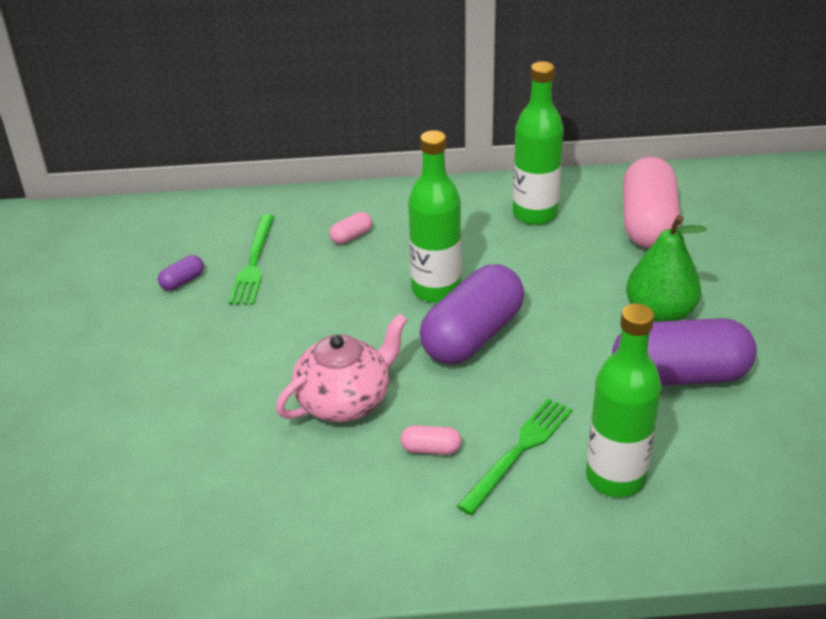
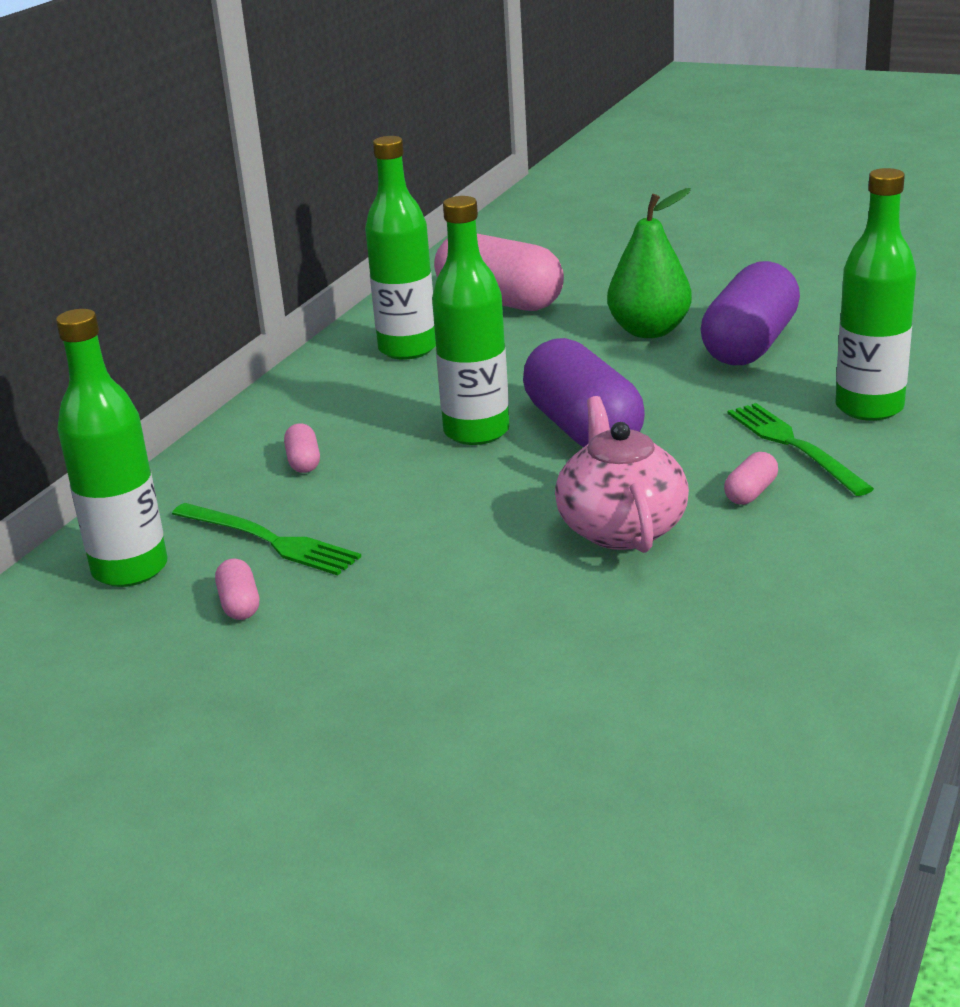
camera: 60 degrees left, 10 degrees down
purple capsule [158,255,204,291] -> pink capsule [215,558,259,620]
none -> green bottle [56,309,167,587]

